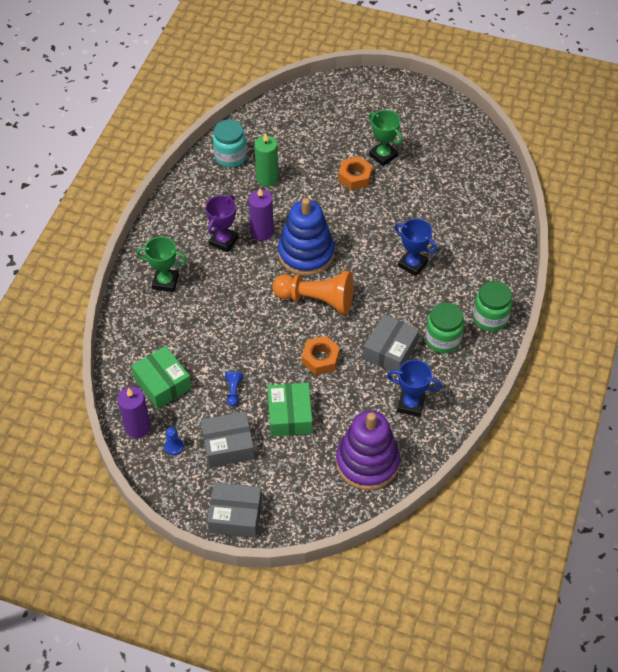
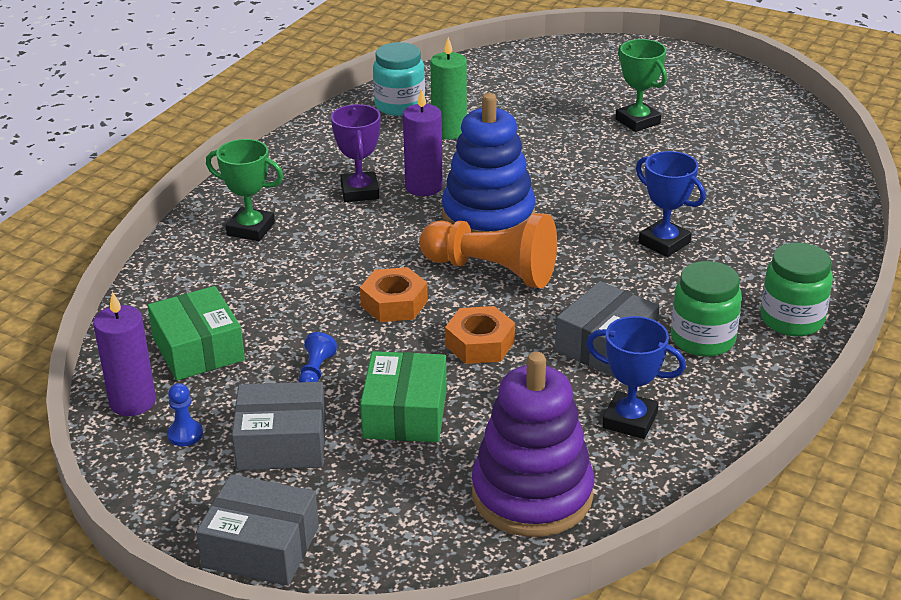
camera: 10 degrees right, 20 degrees down
purple trophy [205,195,238,252] -> purple trophy turned 45 degrees counterclockwise [331,104,381,202]
orange nut [338,156,372,190] -> orange nut moved to [360,267,428,322]

